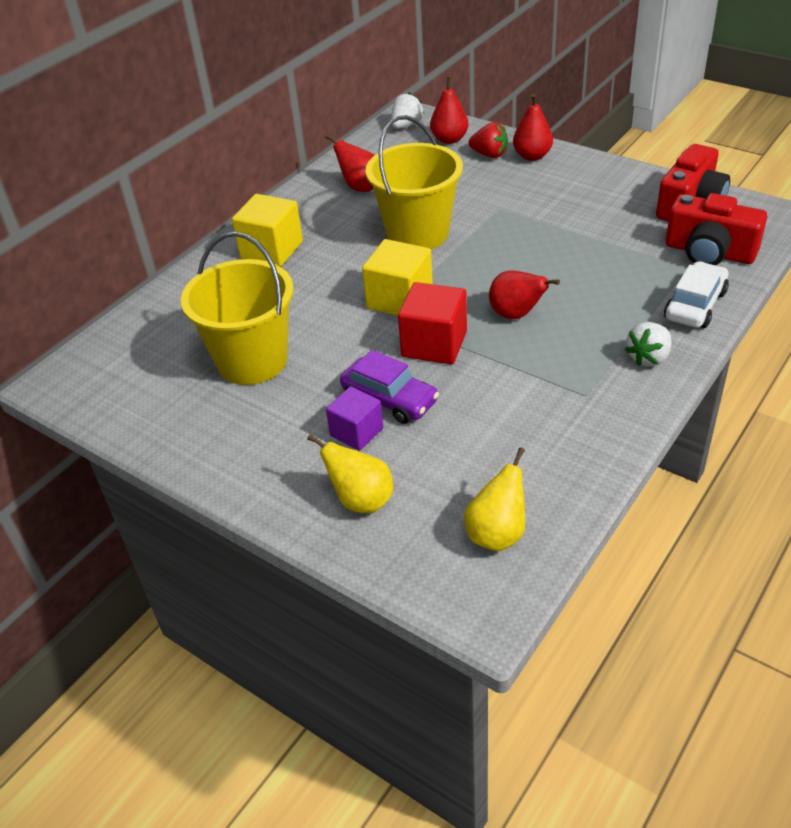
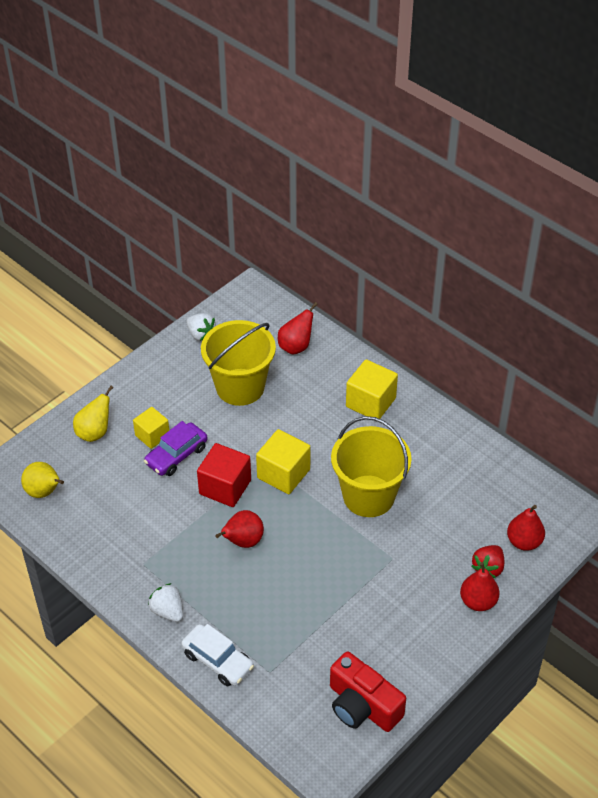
camera: 95 degrees right, 5 degrees up
red pear [325,134,375,192] -> red pear moved to [278,302,318,355]
purple cube [326,386,383,451] -> yellow cube [133,407,169,449]
white strawberry [391,93,424,129] -> white strawberry moved to [187,313,216,341]
red camera [666,193,767,265] -> none

